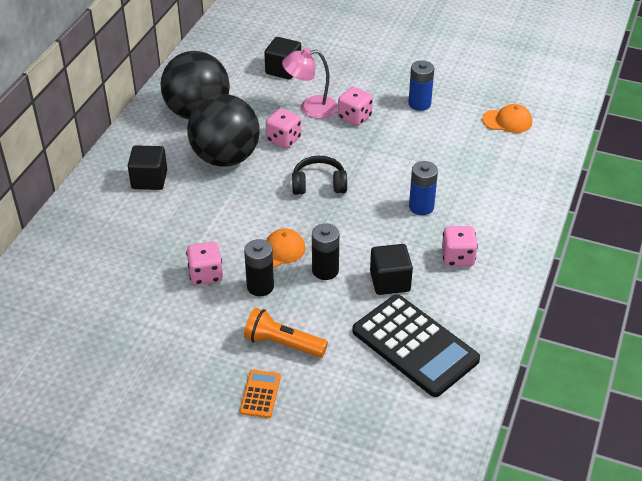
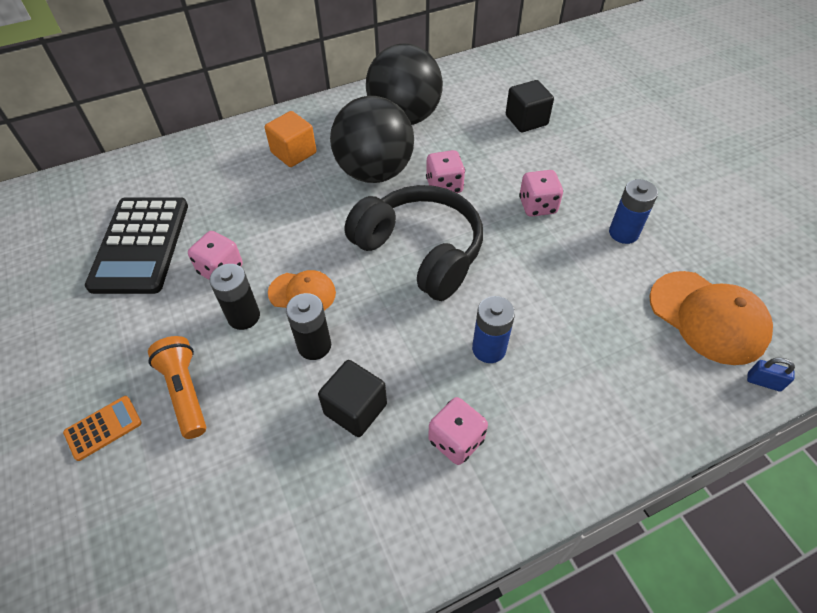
camera: 45 degrees right, 10 degrees up
black cube [128,145,167,190] -> orange cube [265,111,317,167]
pink lamp [282,48,338,118] -> none
black headphones [292,156,347,195] -> black headphones [345,185,483,301], size x1.84
black calculator [352,294,480,397] -> black calculator moved to [85,197,188,294]
orange cap [482,104,532,133] -> orange cap [649,271,773,365], size x1.69
none -> blue padlock [747,358,795,392]

